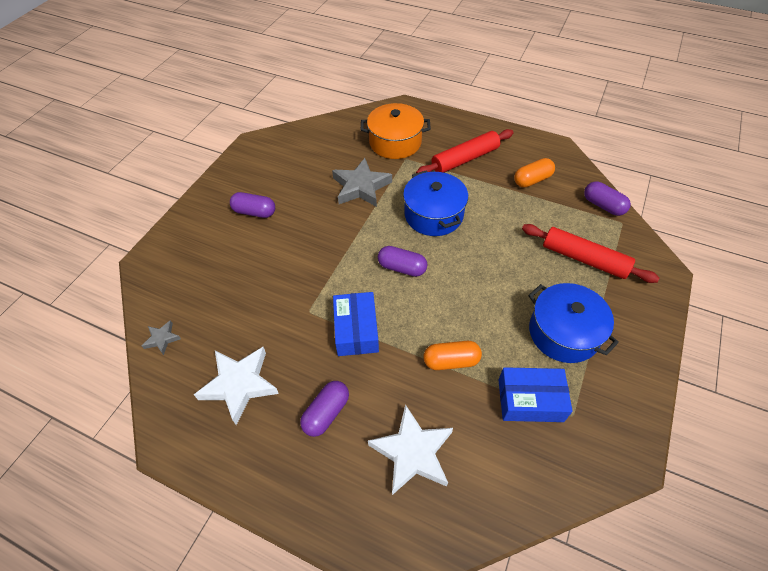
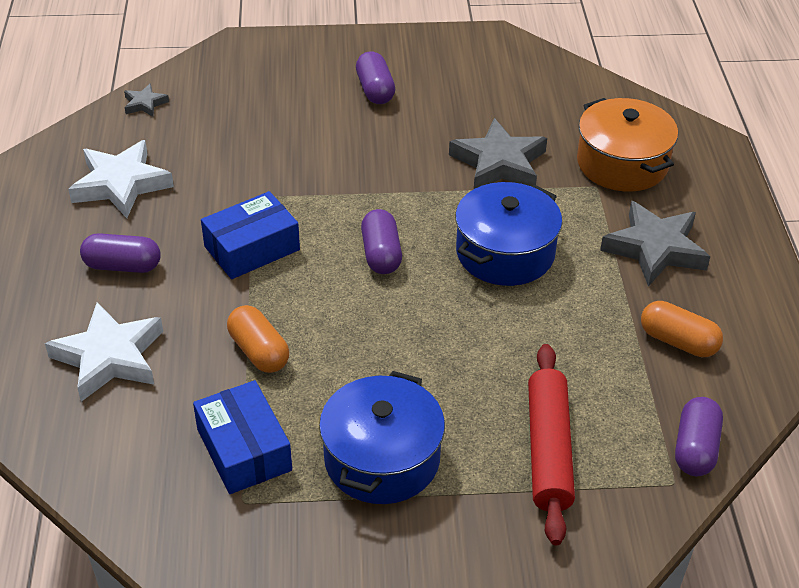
camera: 60 degrees right, 10 degrees down
red rolling pin [416,129,514,173] -> grey star [600,201,710,287]

